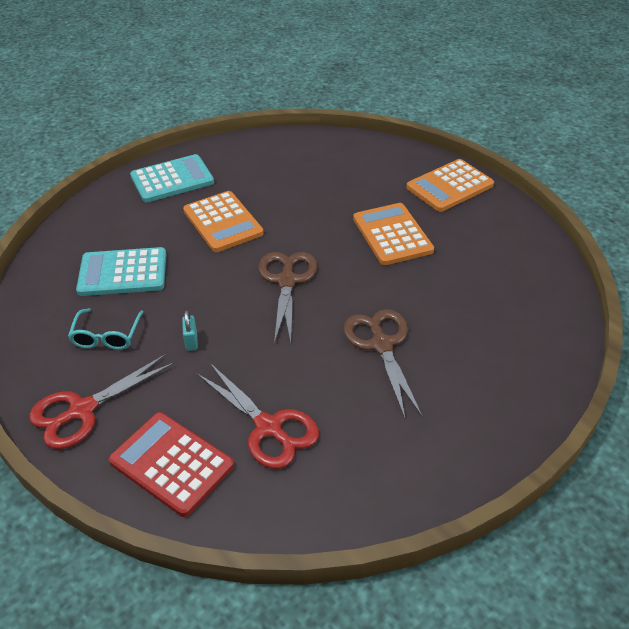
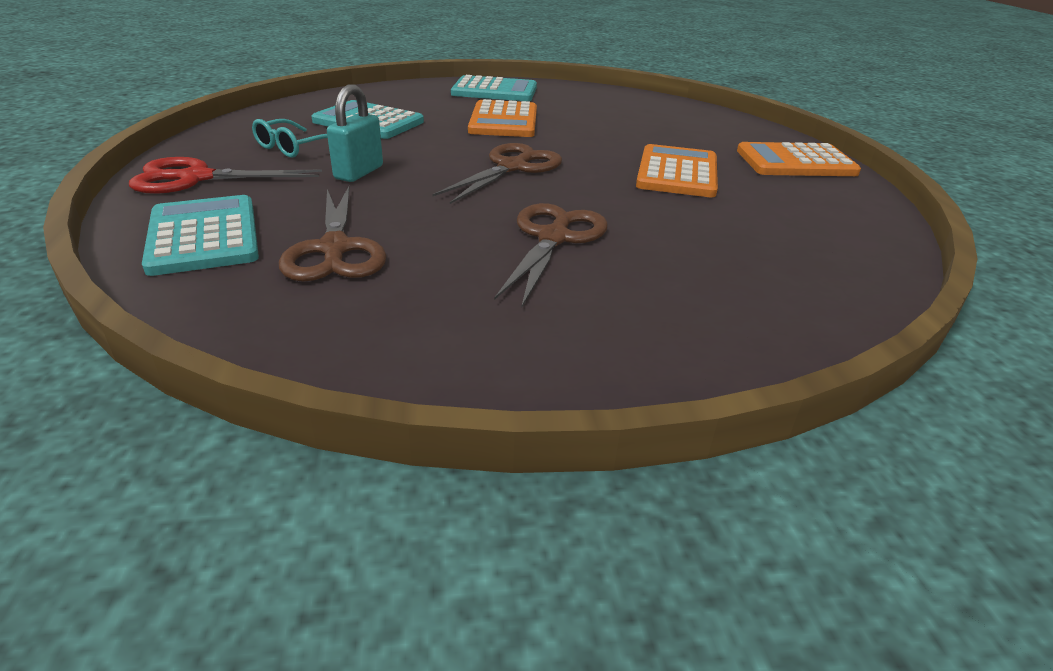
camera: 30 degrees right, 10 degrees down
red calculator [109,412,234,517] -> turquoise calculator [142,195,259,276]
turquoise padlock [182,310,198,351] -> turquoise padlock [327,84,383,182], size x1.73
red scissors [196,363,319,469] -> brown scissors [279,186,386,281]

